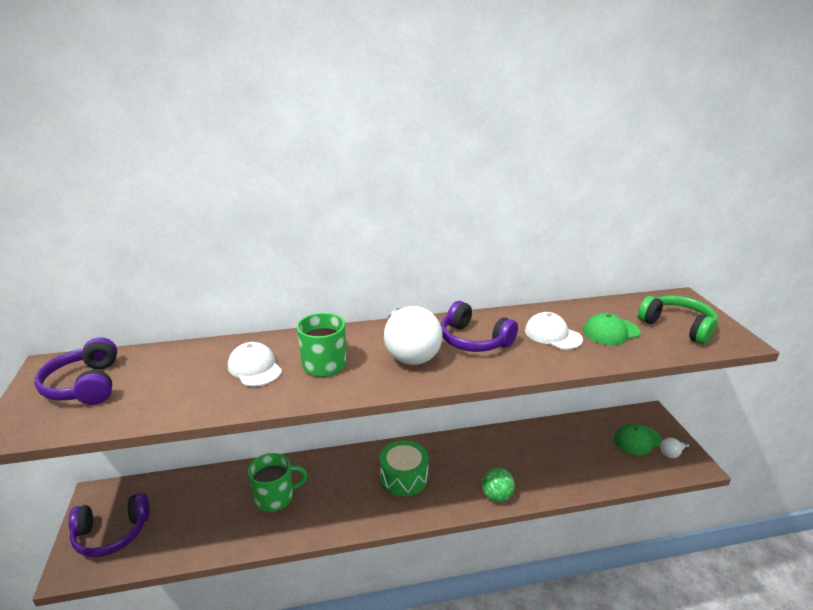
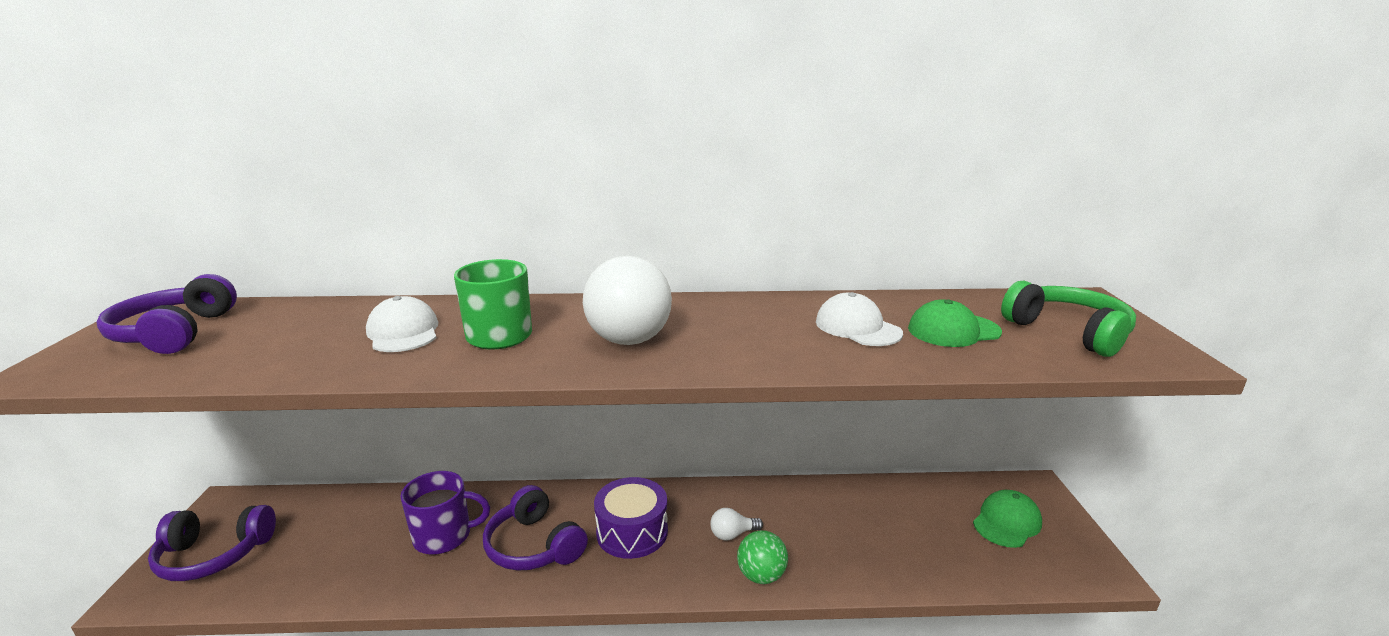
camera: 10 degrees right, 5 degrees down
green mug [248,453,308,512] -> purple mug [400,471,490,555]
green drum [379,440,429,497] -> purple drum [594,477,668,559]
purple headphones [441,301,518,352] -> purple headphones moved to [483,485,588,571]
green cap [614,424,662,455] -> green cap turned 150 degrees clockwise [973,490,1042,548]
white light bulb [660,438,689,458] -> white light bulb moved to [711,508,763,541]

